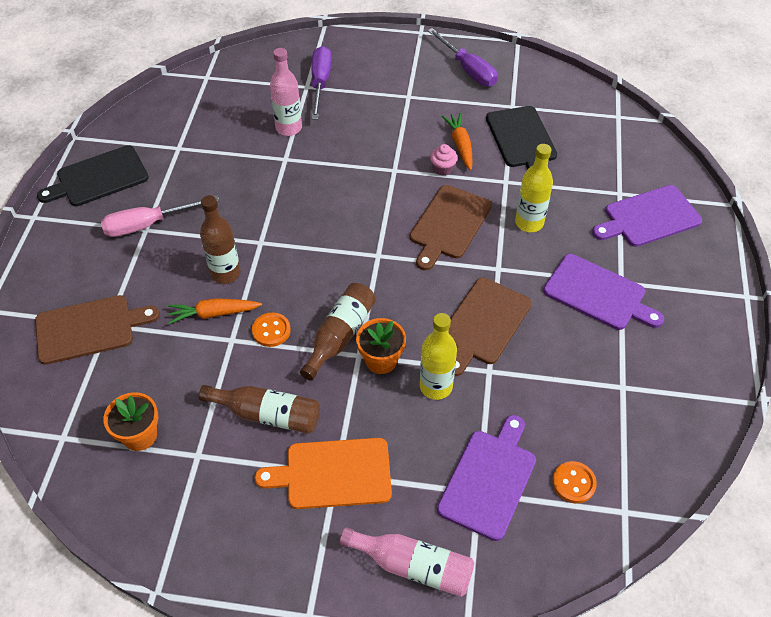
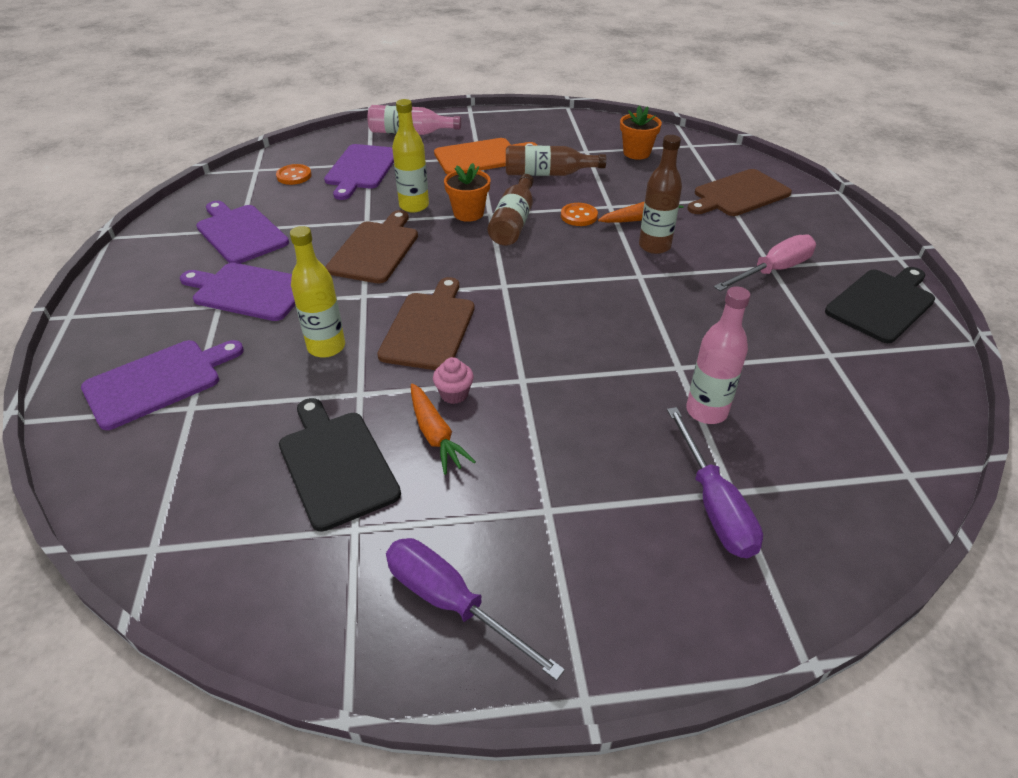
camera: 165 degrees right, 10 degrees down
none -> purple cutting board [196,201,289,264]

